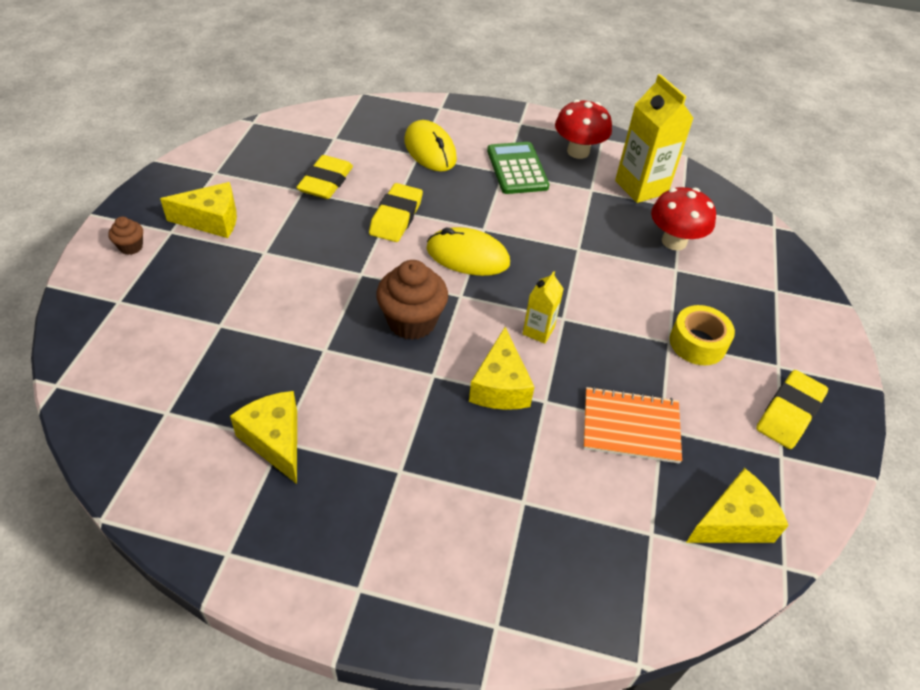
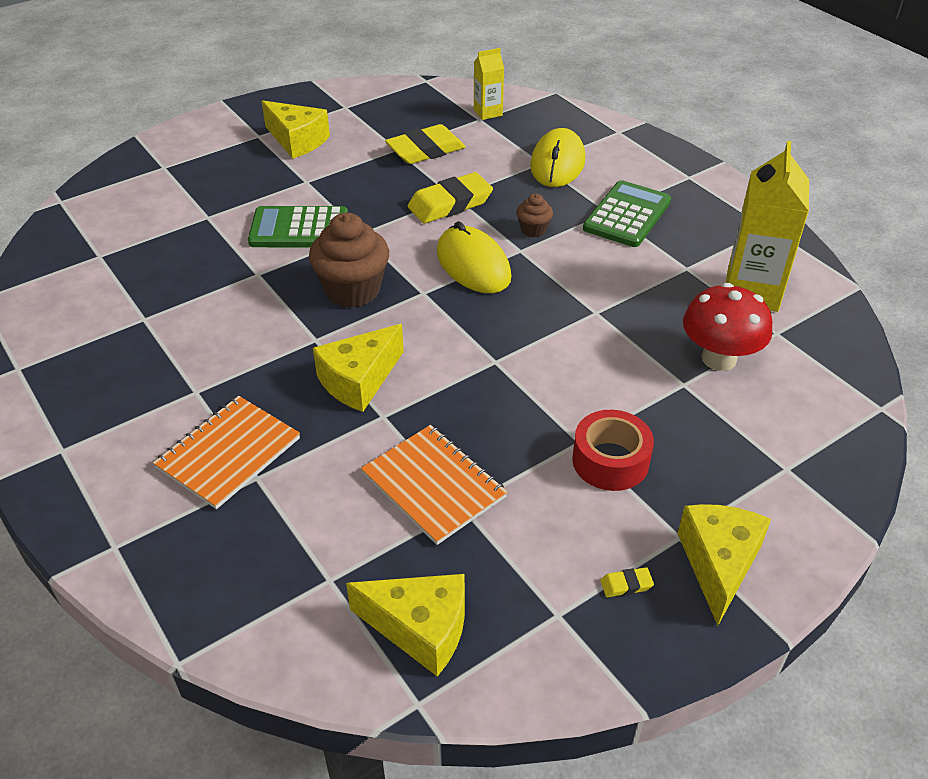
camera: 45 degrees right, 5 degrees down
brown cupcake [108,217,143,255] -> brown cupcake moved to [517,193,553,237]
yellow cheese [230,391,297,484] -> yellow cheese moved to [678,504,771,626]
yellow carton [523,271,563,344] -> yellow carton moved to [474,48,504,120]
red mushroom [555,99,612,159] -> none
yellow tape [670,305,735,365] -> red tape [572,410,654,491]
yellow eraser [756,370,828,449] -> yellow eraser [600,567,654,597], size x0.41
none -> orange notebook [153,396,300,509]
none -> green calculator [248,206,348,247]

